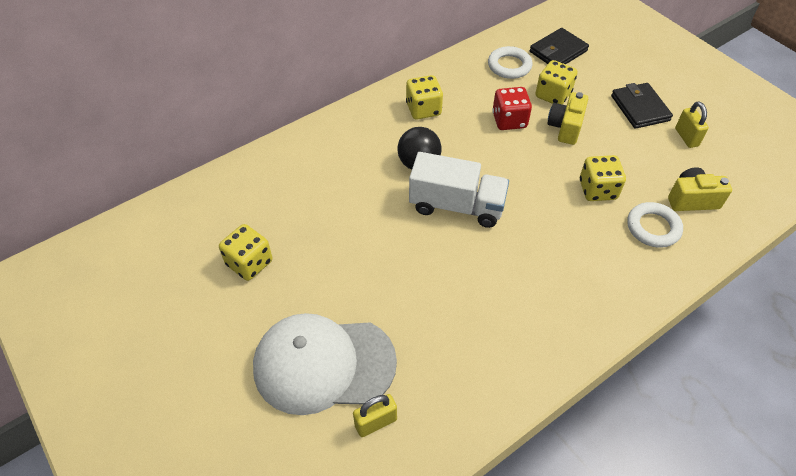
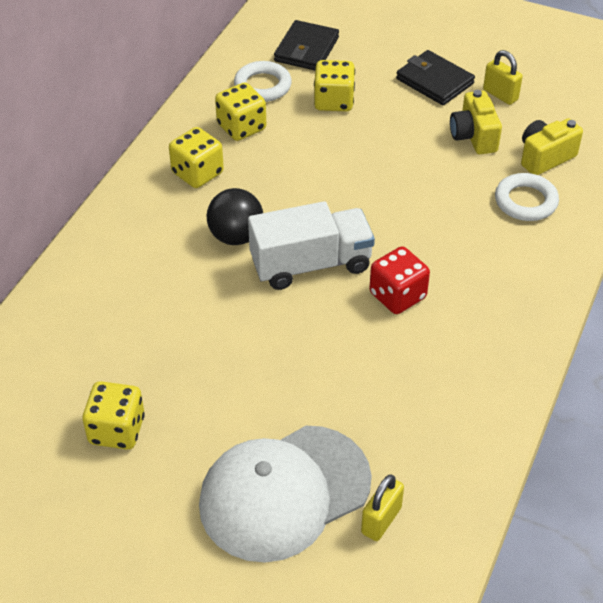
camera: 30 degrees left, 5 degrees down
red dice [492,87,532,130] -> red dice moved to [369,247,430,314]
yellow camera [547,92,588,145] -> yellow camera moved to [450,90,502,154]
yellow dice [580,155,626,201] -> yellow dice moved to [215,82,266,141]

